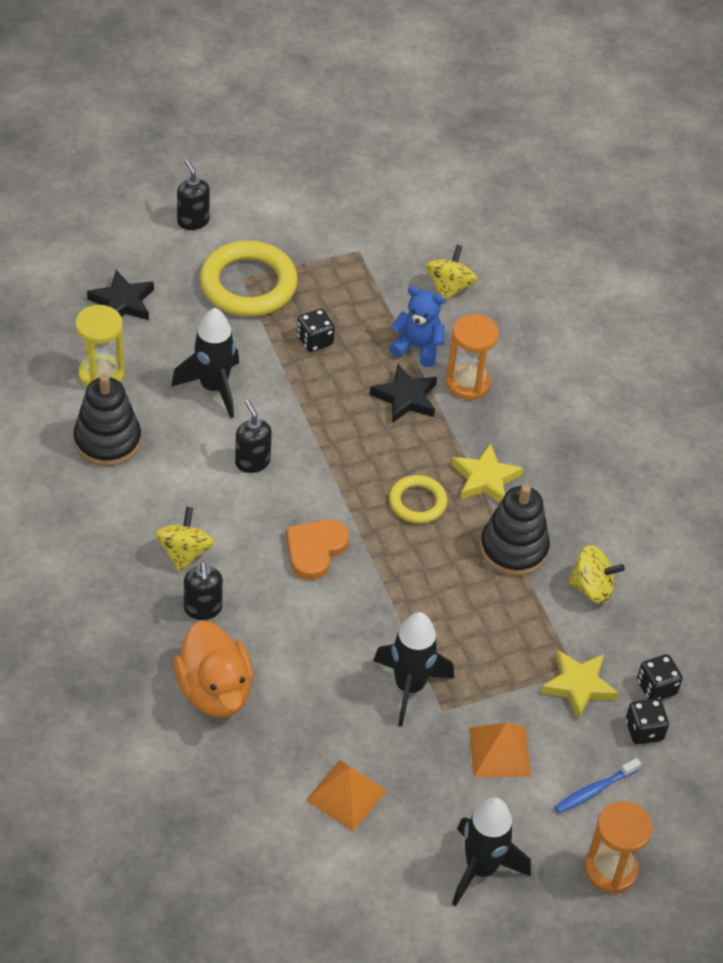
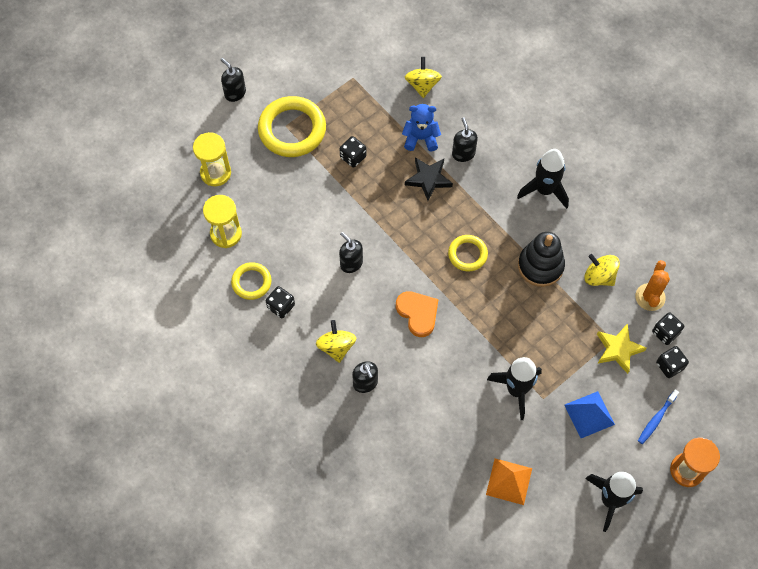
camera: 15 degrees left, 15 degrees up
black stacking toy [74,375,141,466] -> yellow ring [231,262,271,300]
black star [87,270,154,320] -> yellow hourglass [193,132,231,186]
black rocket [171,308,239,418] -> black rocket moved to [517,149,569,209]
orange duck [174,621,253,718] -> none
orange heart [286,519,349,580] -> orange heart turned 135 degrees clockwise [396,291,439,337]
orange hourglass [446,314,499,400] -> black soap dispenser [452,118,478,162]
yellow star [452,443,523,503] -> none
orange pyramid [469,723,531,777] -> blue pyramid [564,391,615,438]
yellow spinning top [567,545,625,604] -> yellow spinning top turned 135 degrees counterclockwise [584,254,620,286]
none -> black dice [266,286,295,318]
none -> orange cactus [635,260,670,311]

